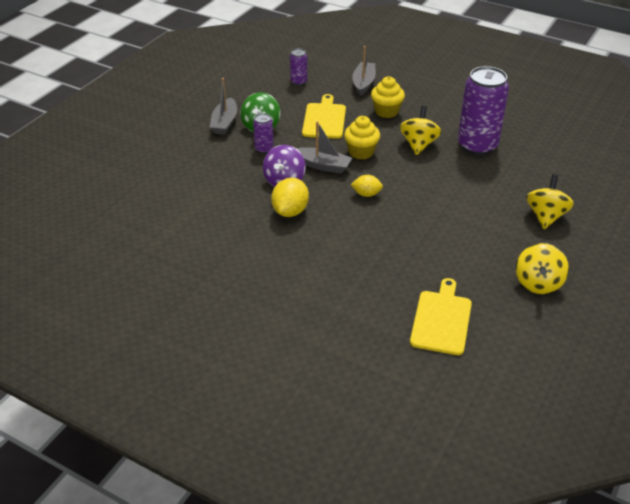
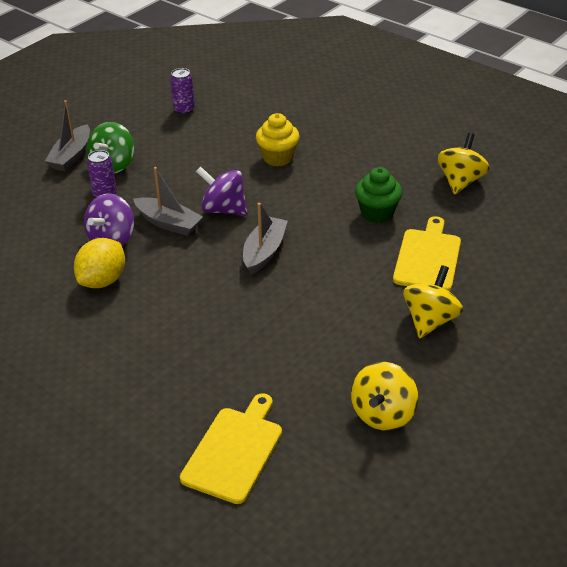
camera: 10 degrees right, 0 degrees up
yellow cutting board [302,94,346,139] -> yellow cutting board moved to [393,216,461,291]
yellow cupcake [344,116,380,160] -> purple spinning top [196,166,248,216]
yellow lemon [351,175,383,197] -> none
grey boat [352,46,376,96] -> grey boat moved to [243,203,288,275]
yellow spinning top [400,106,441,155] -> yellow spinning top moved to [437,133,490,195]
purple can [458,66,509,155] -> green cupcake [355,167,402,223]

